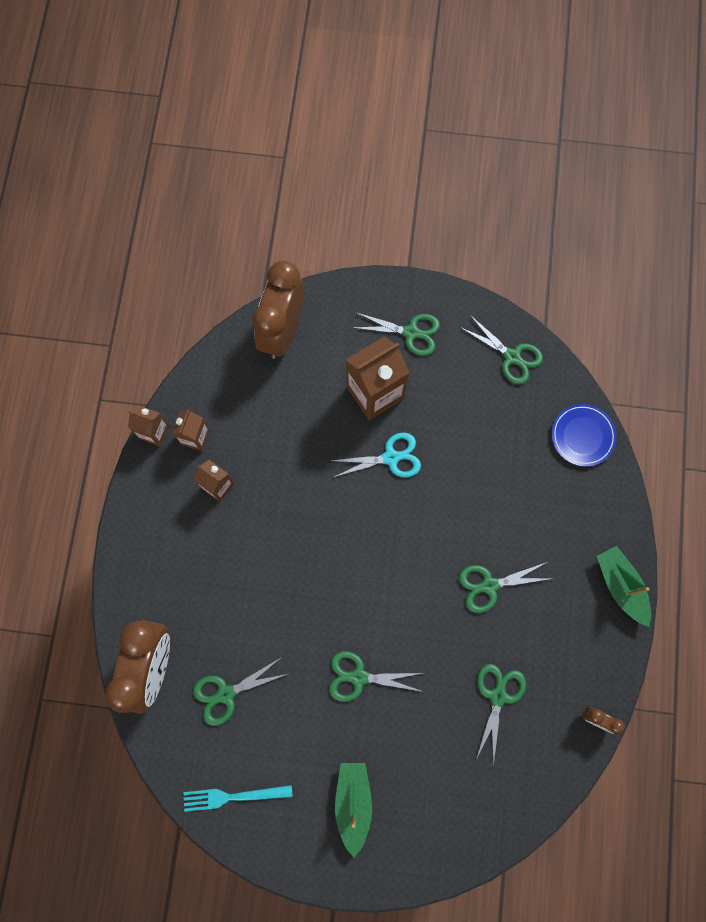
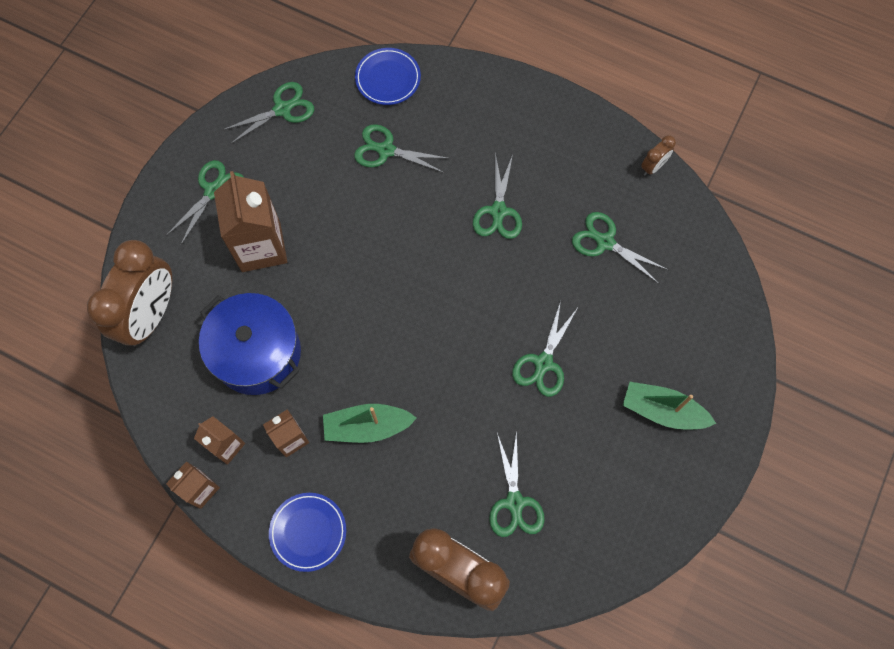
camera: 70 degrees left, 5 degrees down
turquoise fork [183,785,293,812] -> none
brown clock [252,261,304,359] -> brown clock turned 105 degrees counterclockwise [87,240,172,346]
turquoise scissors [332,432,421,478] -> none
green boat [597,546,651,627] -> green boat moved to [323,404,417,443]
none -> blue pot [199,293,301,395]
none -> blue plate [269,493,346,572]
none -> green scissors [354,124,450,173]

